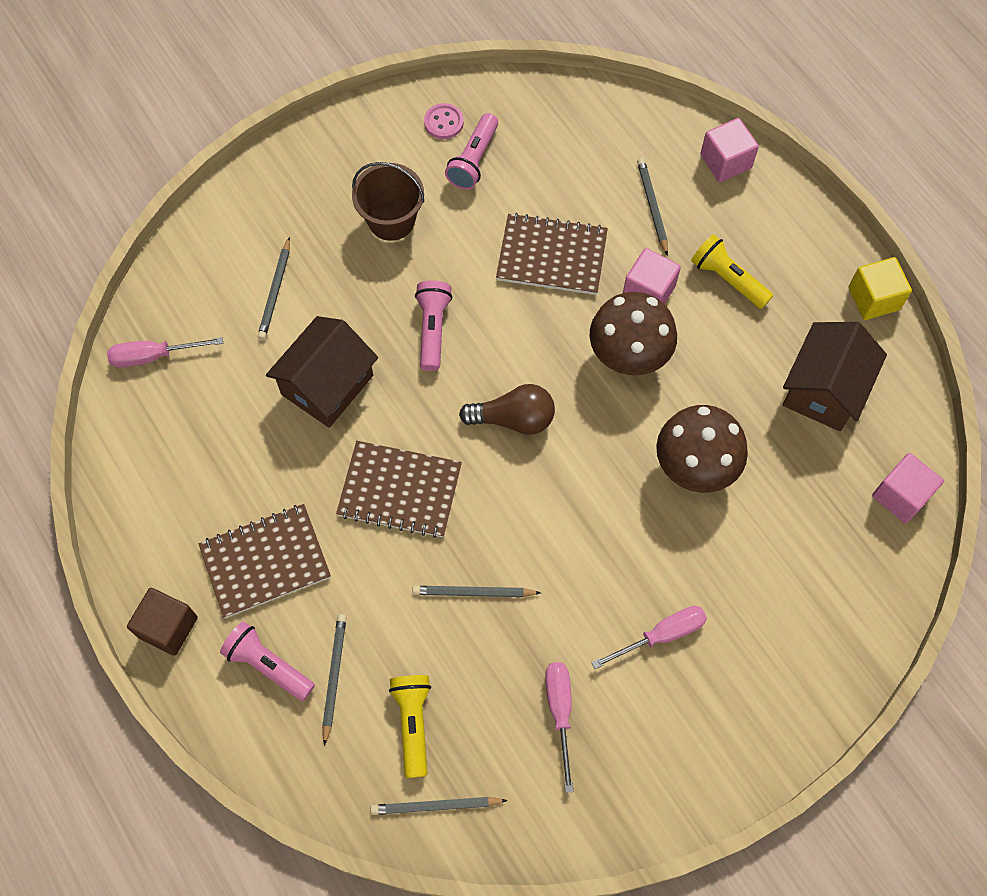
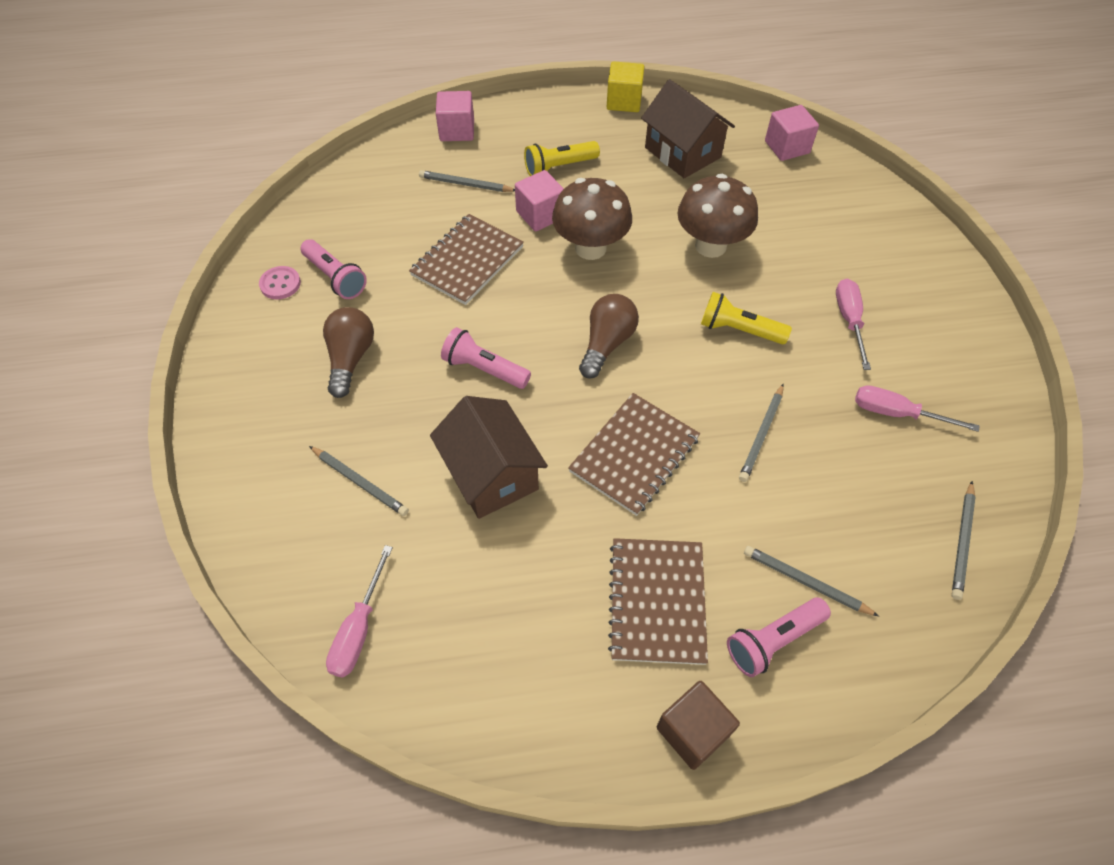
camera: 65 degrees left, 10 degrees down
brown bucket [352,162,425,241] -> brown light bulb [323,307,374,398]
yellow flashlight [389,675,431,778] -> yellow flashlight moved to [701,292,792,344]

